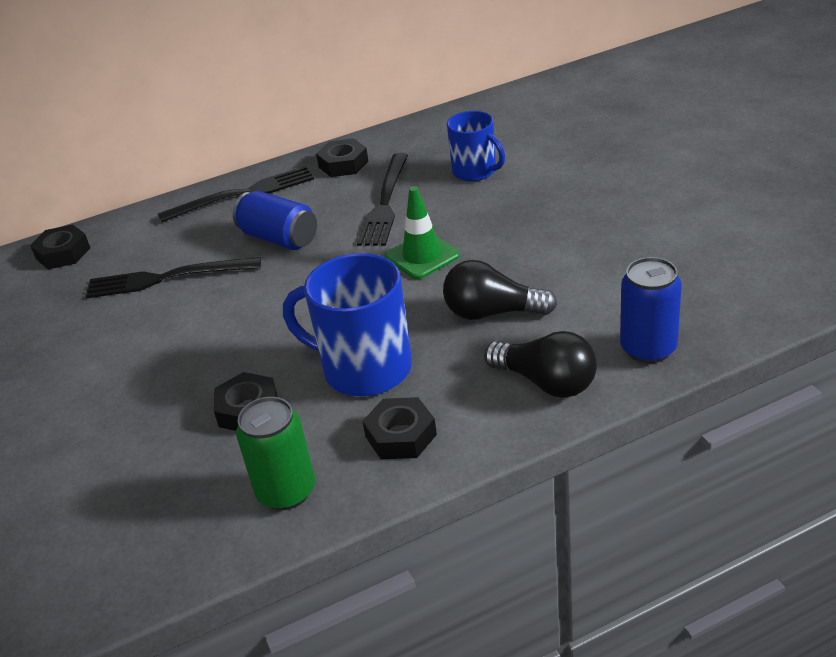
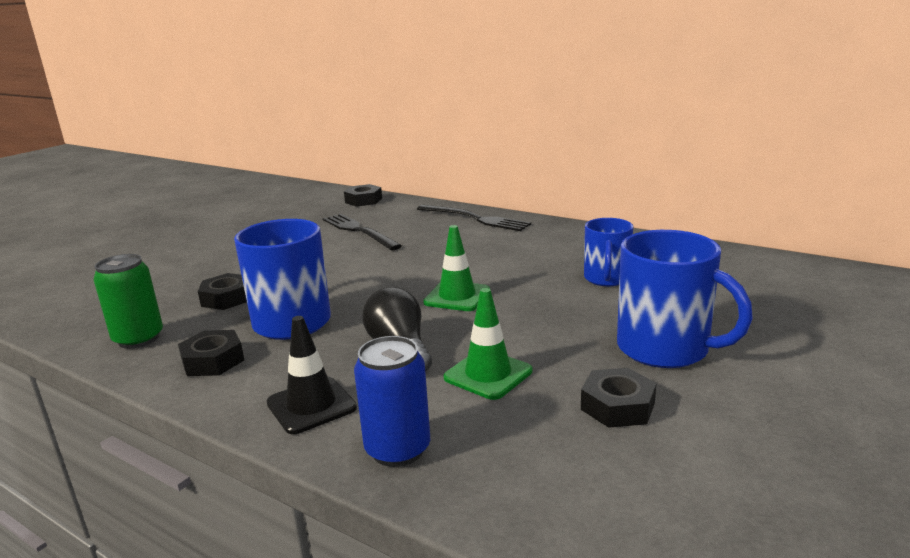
camera: 55 degrees right, 15 degrees down
blue can [233,191,317,250] -> none
black nut [316,138,369,177] -> black nut moved to [581,368,656,428]
black fork [357,153,408,246] -> none
black light bulb [484,331,597,398] -> black traffic cone [267,316,357,434]
none -> green traffic cone [444,288,532,400]
none -> blue mug [617,230,753,368]

